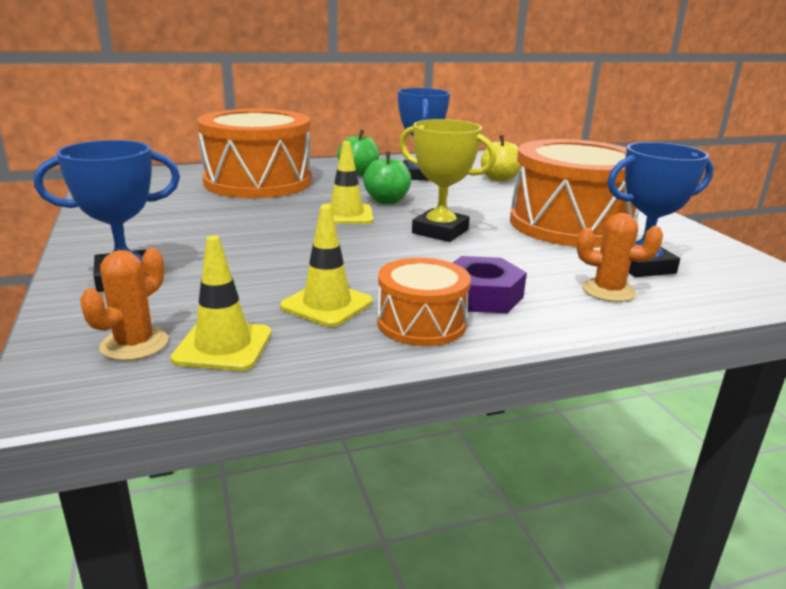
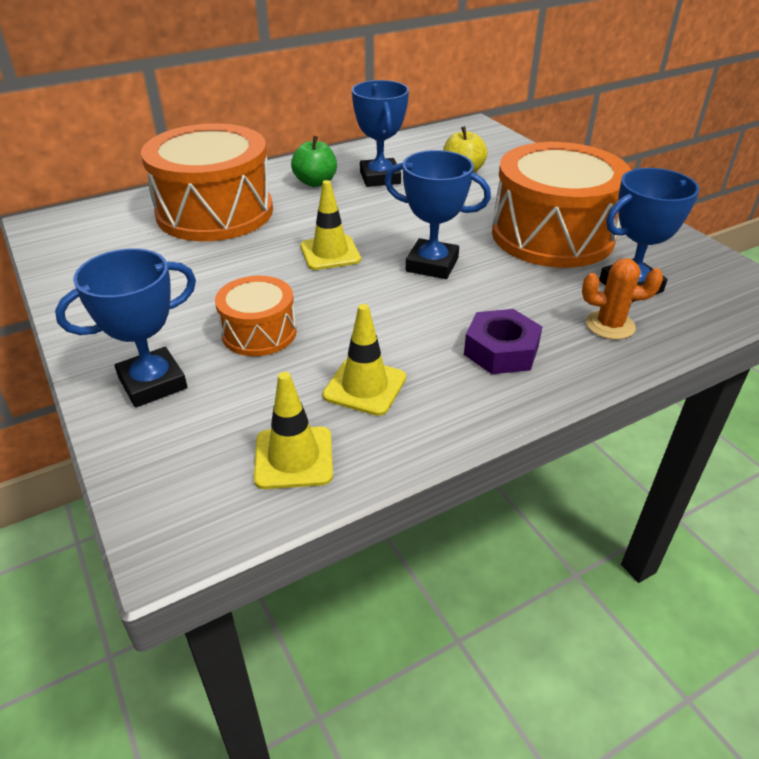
camera: 10 degrees left, 15 degrees up
orange cactus [80,248,168,361] -> none
green apple [363,151,411,204] -> none
orange drum [377,258,471,346] -> orange drum moved to [215,276,297,356]
yellow trophy [399,119,496,242] -> blue trophy [384,150,491,279]

